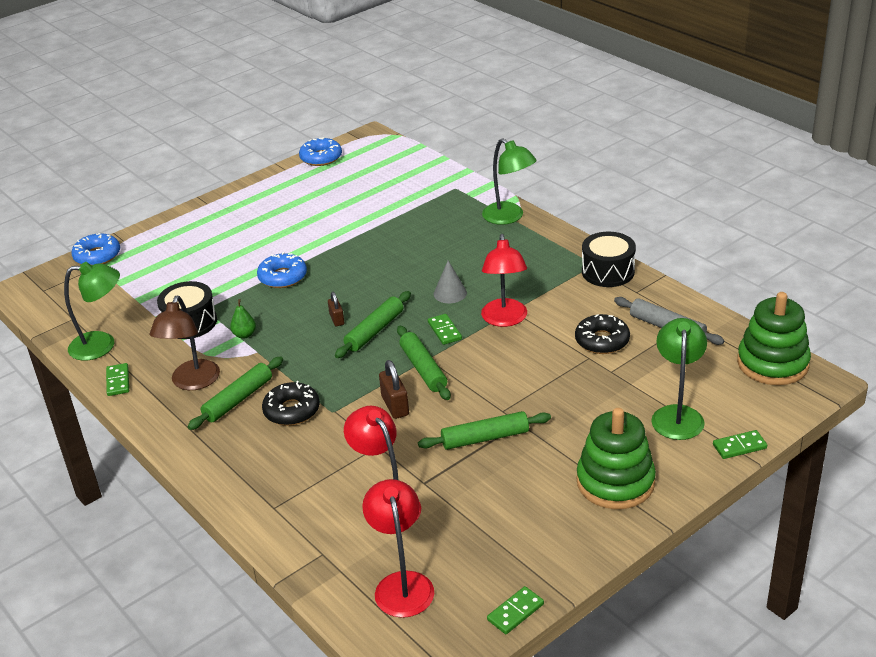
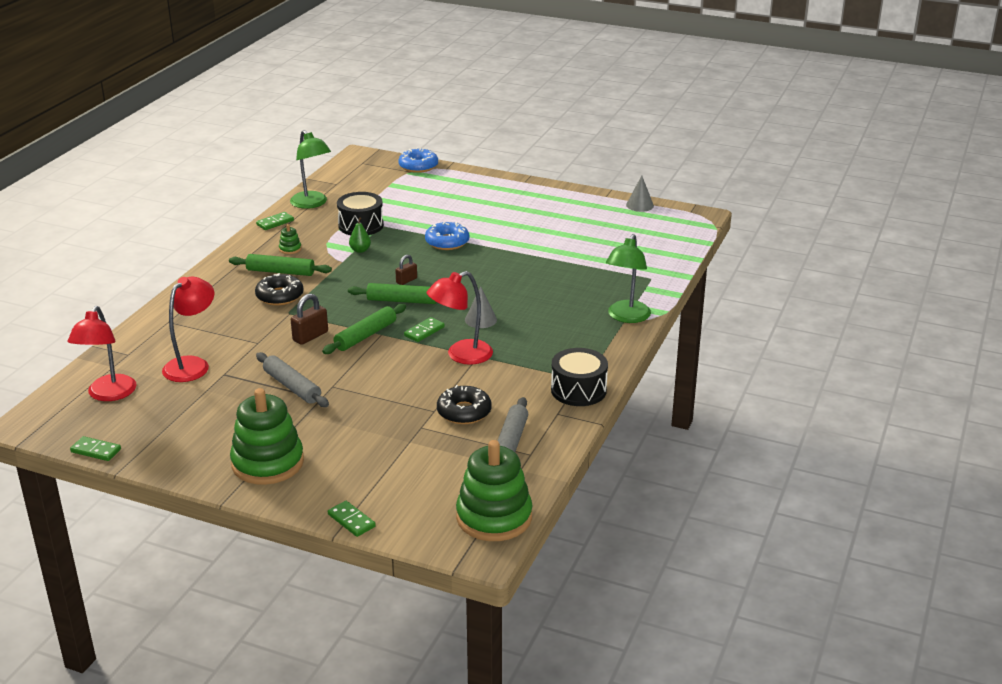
camera: 60 degrees right, 5 degrees down
brown lamp [150,296,220,390] -> green stacking toy [279,224,301,254]
blue donut [299,137,342,166] -> grey cone [626,176,654,212]
red lamp [362,479,434,618] -> red lamp turned 135 degrees clockwise [68,306,136,401]
green rolling pin [418,411,551,450] -> grey rolling pin [256,352,329,407]
green lamp [651,318,707,440] -> none

